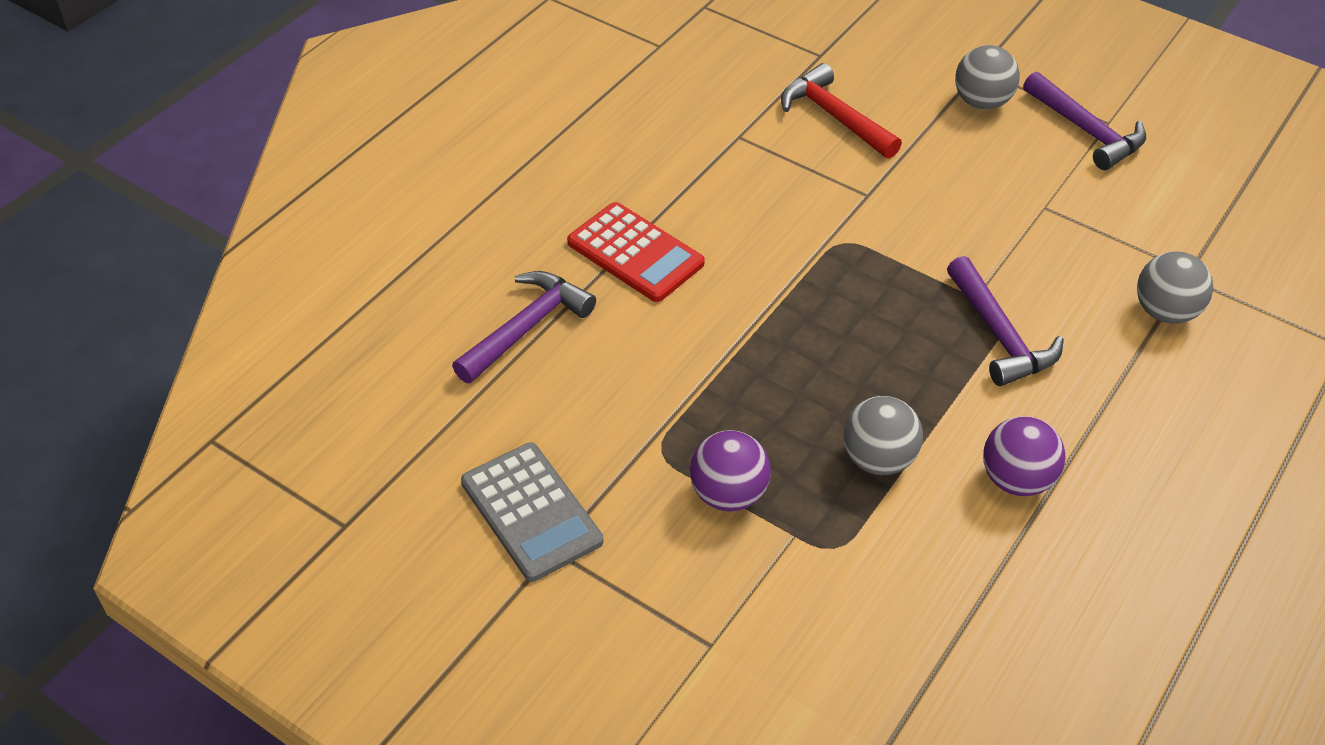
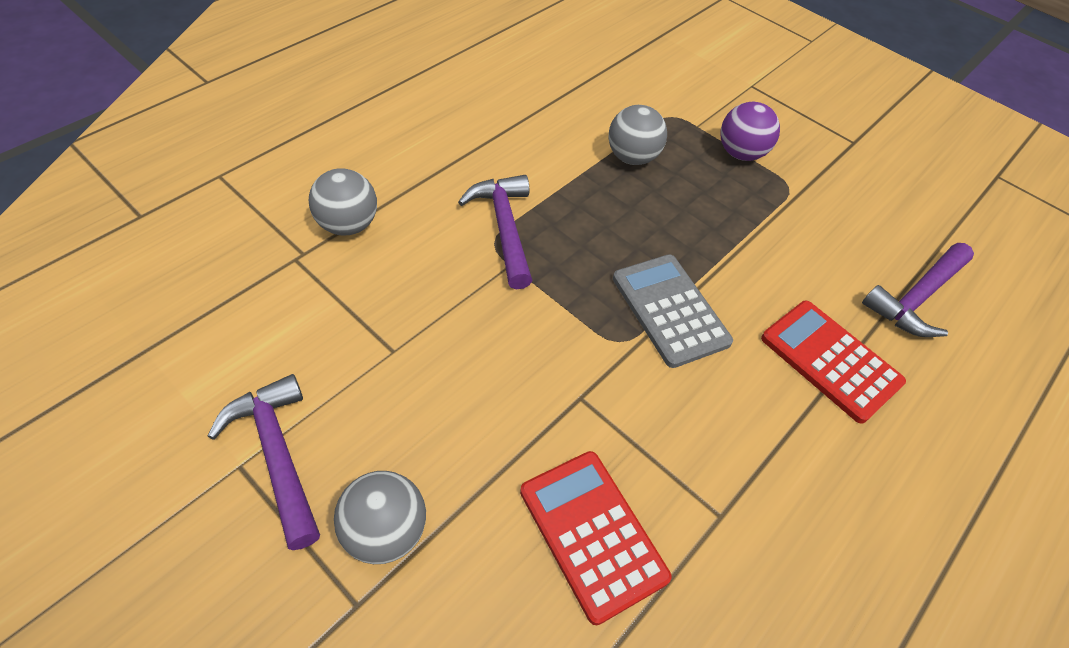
camera: 175 degrees left, 5 degrees up
grey calculator [461,443,603,582] -> grey calculator moved to [613,254,733,368]
red hammer [781,63,902,159] -> red calculator [520,451,671,625]
purple ball [983,416,1066,496] -> none

